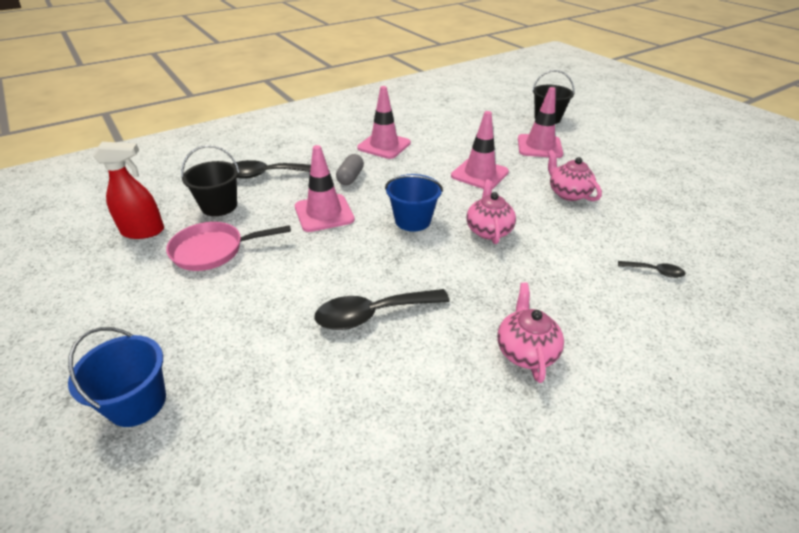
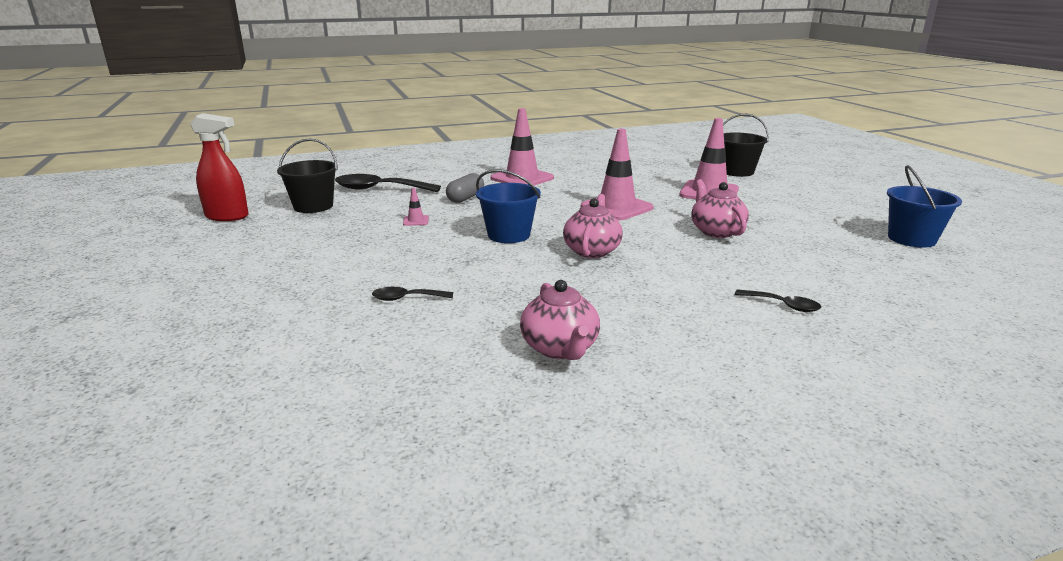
camera: 15 degrees right, 15 degrees down
blue bucket [68,327,166,427] -> blue bucket moved to [887,165,962,248]
pink pan [166,222,291,271] -> none
pink traffic cone [295,145,355,232] -> pink traffic cone [403,188,429,226], size x0.41
black spoon [314,289,450,330] -> black spoon [372,287,453,301], size x0.50
pink teapot [497,283,564,383] -> pink teapot turned 150 degrees clockwise [520,280,600,360]

